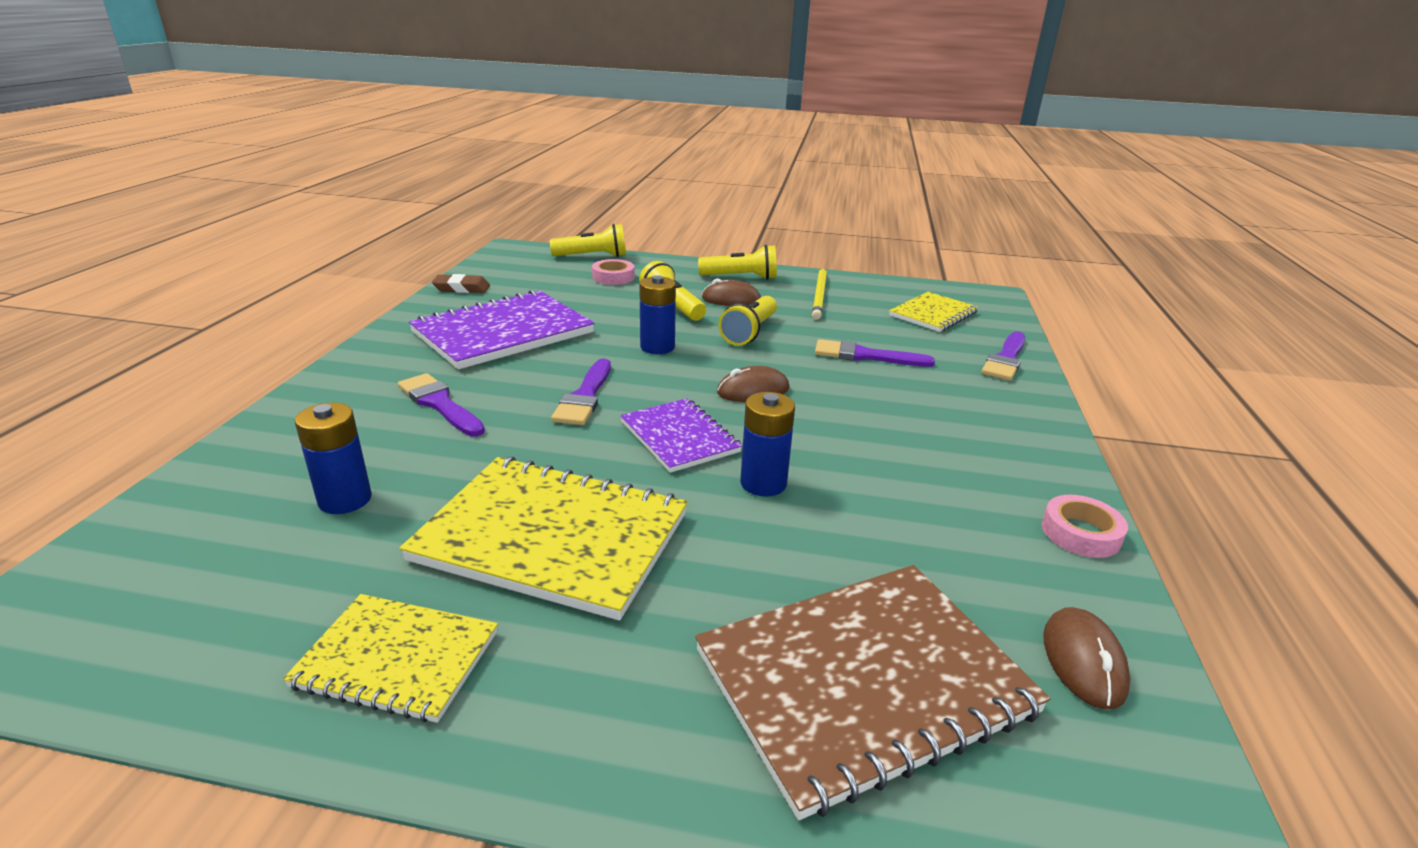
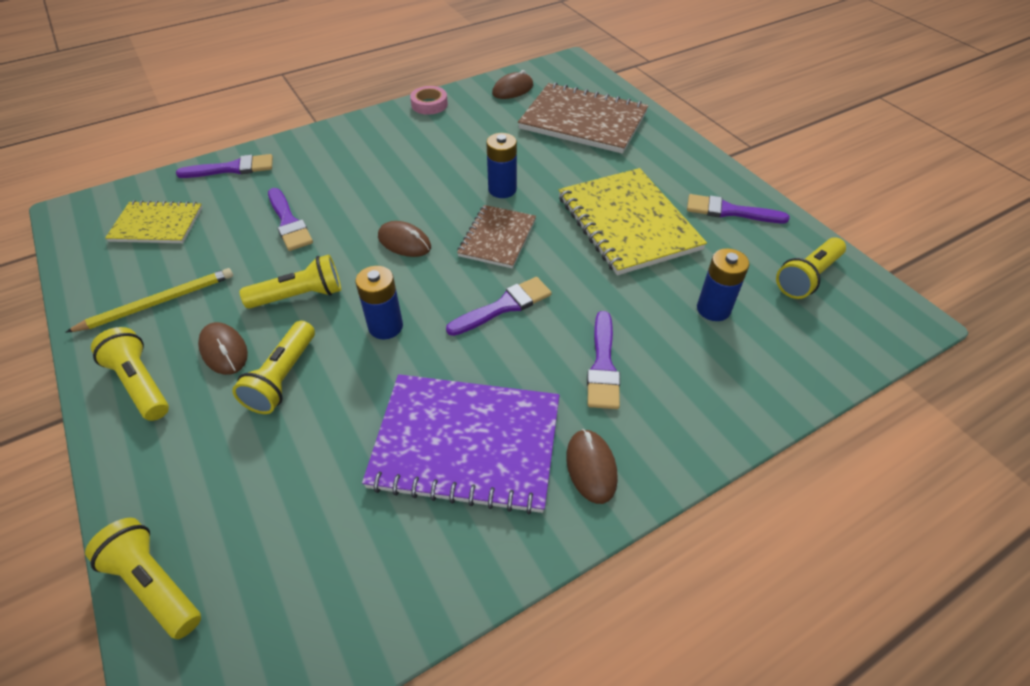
camera: 130 degrees left, 20 degrees up
yellow notebook [283,594,498,723] -> purple brush [687,194,790,223]
brown eraser [432,274,490,293] -> none
pink tape [592,259,635,285] -> none
purple notebook [620,398,742,473] -> brown notebook [457,205,536,269]
none -> brown mouse [566,429,618,504]
none -> yellow flashlight [776,237,846,299]

